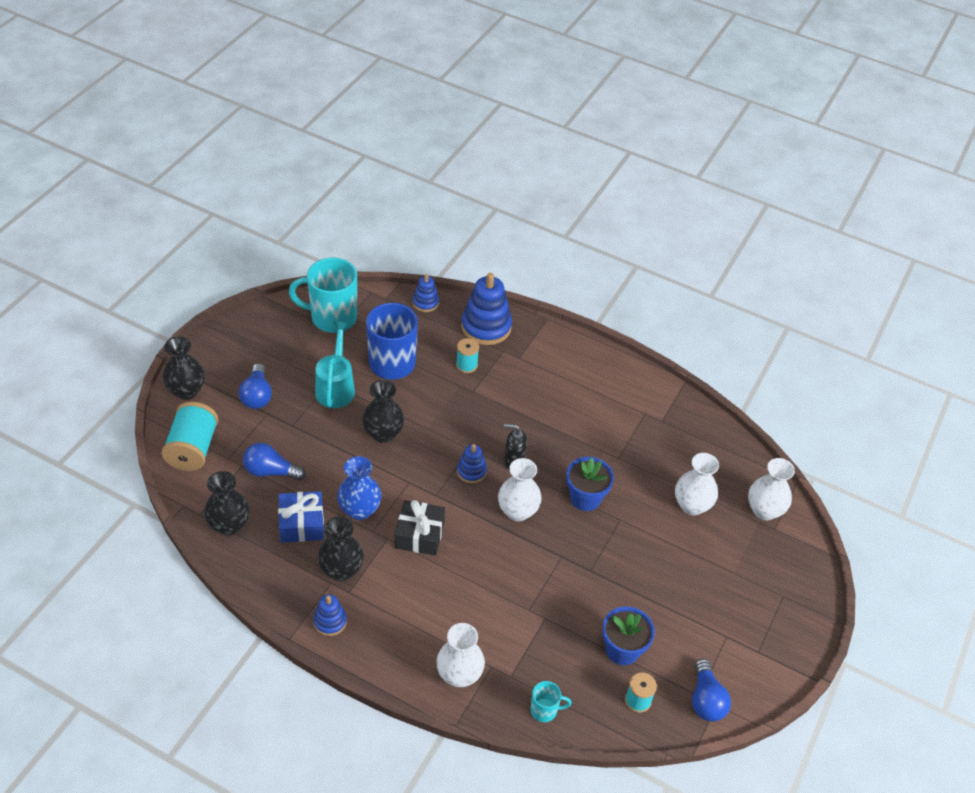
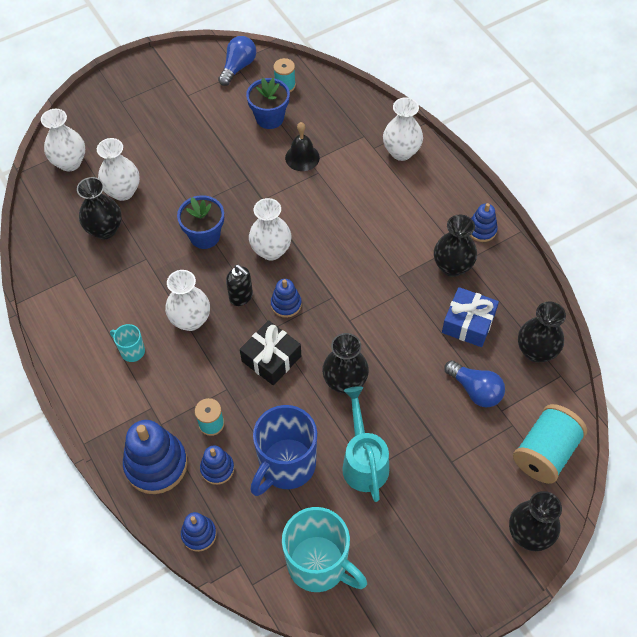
camera: 145 degrees left, 10 degrees up
blue light bulb [239,363,272,409] -> none
turquoise watering can [315,322,355,408] -> turquoise watering can turned 135 degrees clockwise [342,386,389,502]
blue vase [337,456,381,520] -> none
black gift [395,500,445,556] -> black gift moved to [240,320,301,385]
turquoise mug [530,681,572,722] -> turquoise mug moved to [110,324,145,362]
none -> black vase [77,177,122,239]
none -> white vase [165,270,210,331]
none -> blue stacking toy [200,445,234,485]
none -> black bell [285,122,320,171]

